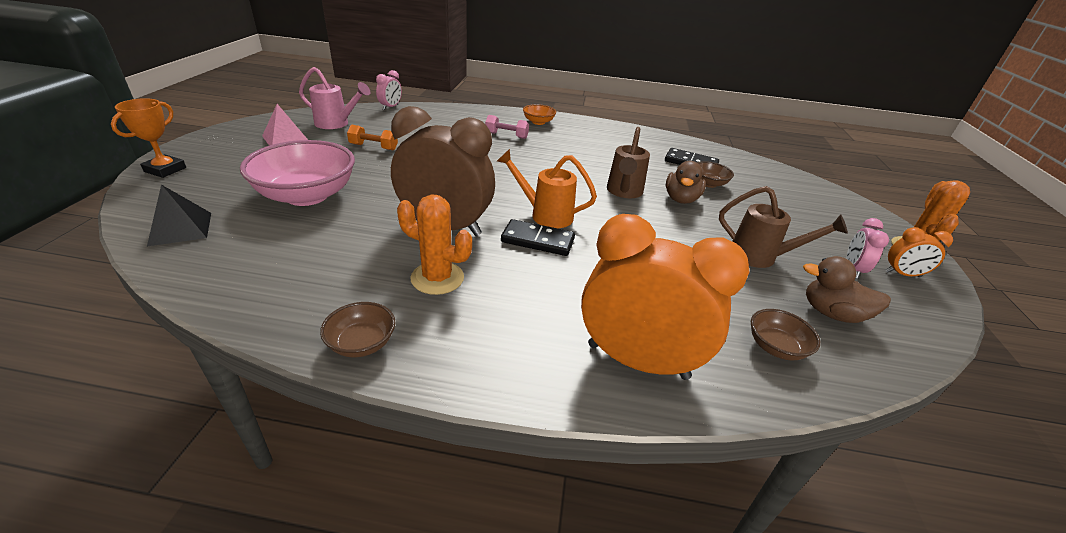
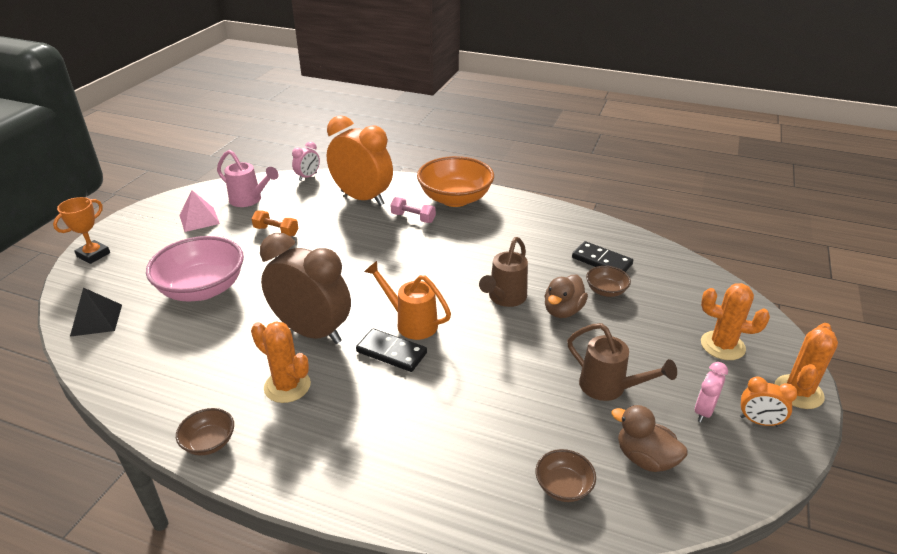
camera: 15 degrees right, 0 degrees up
orange bowl [523,104,556,125] -> orange bowl [417,156,494,207], size x2.11
orange clock [581,214,750,380] -> orange clock moved to [327,116,393,206]
none -> orange cactus [701,283,770,360]

